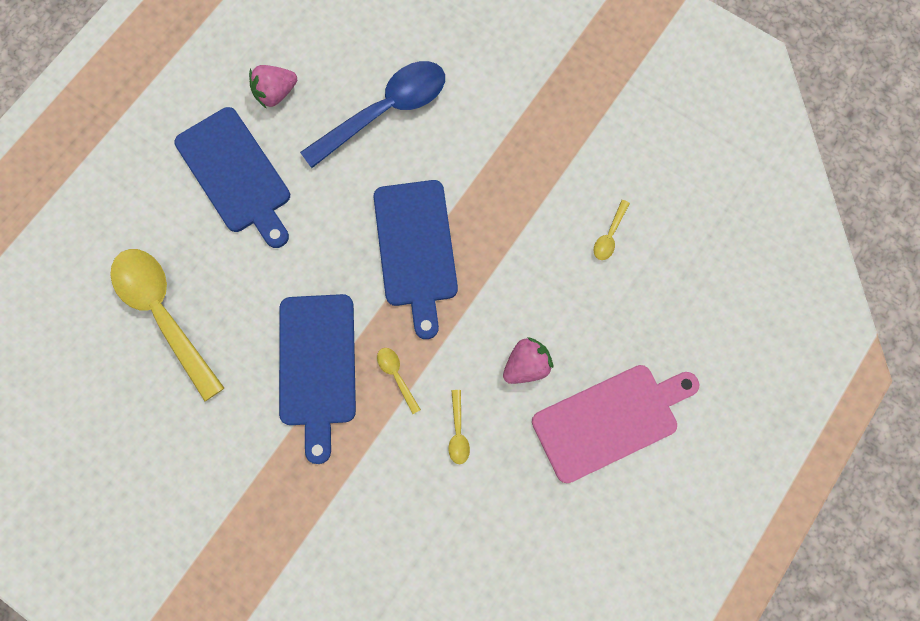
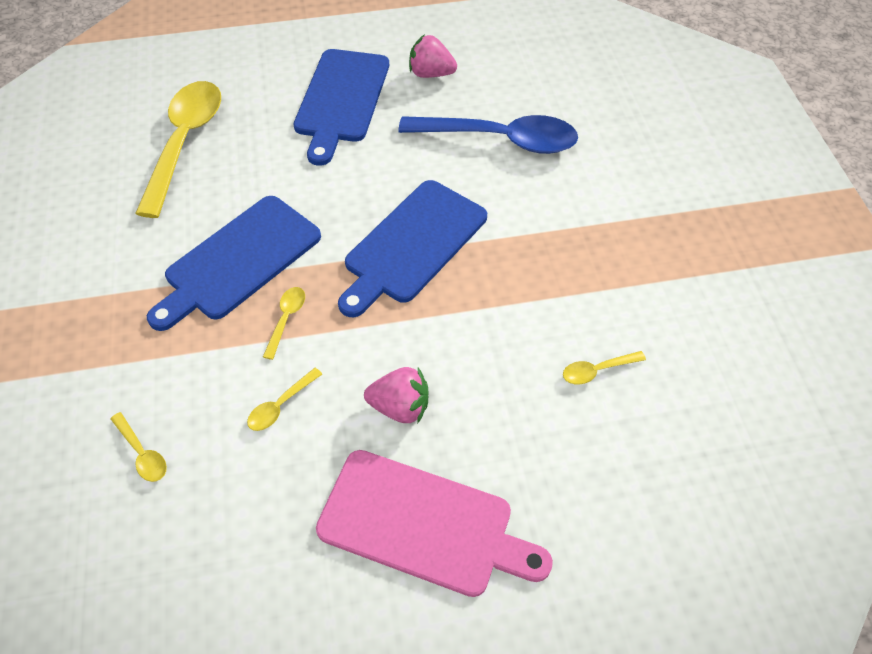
camera: 45 degrees right, 20 degrees down
none -> yellow spoon [111,412,167,482]

